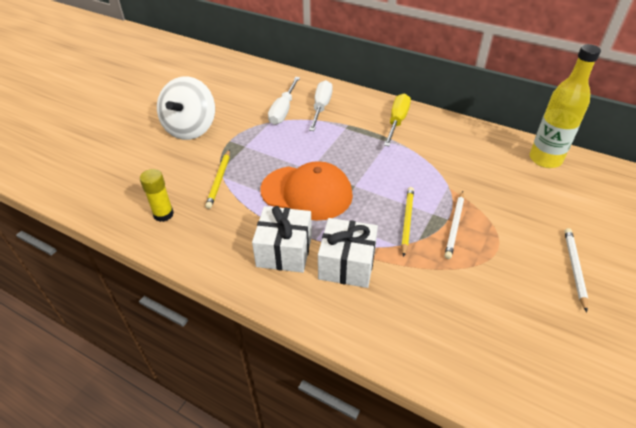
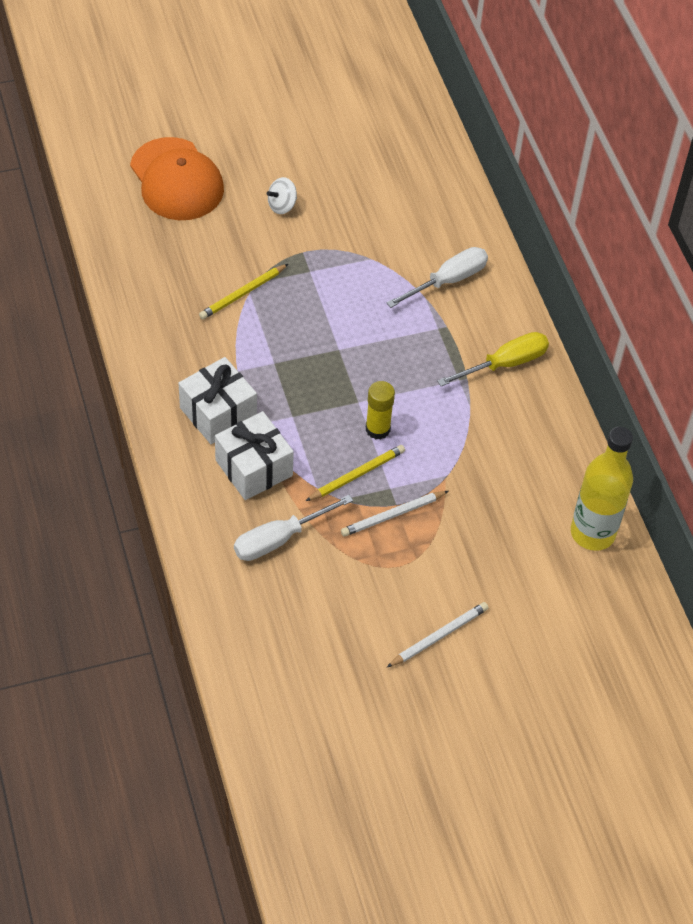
camera: 40 degrees right, 10 degrees up
yellow glue stick [140,169,174,222] -> yellow glue stick moved to [366,381,395,440]
white spinning top [157,76,215,140] -> white spinning top [267,177,297,214], size x0.44
orange cap [261,161,353,220] -> orange cap moved to [130,137,224,220]
white screwdriver [268,77,300,125] -> white screwdriver moved to [234,495,353,561]

